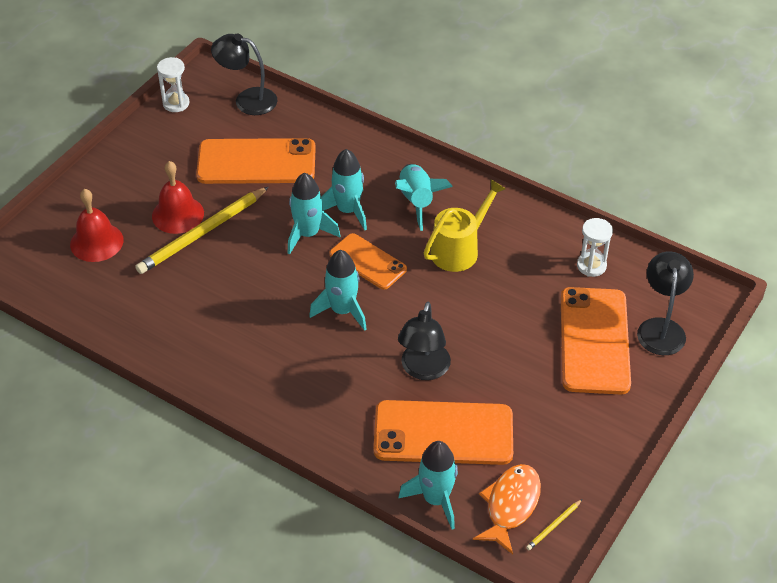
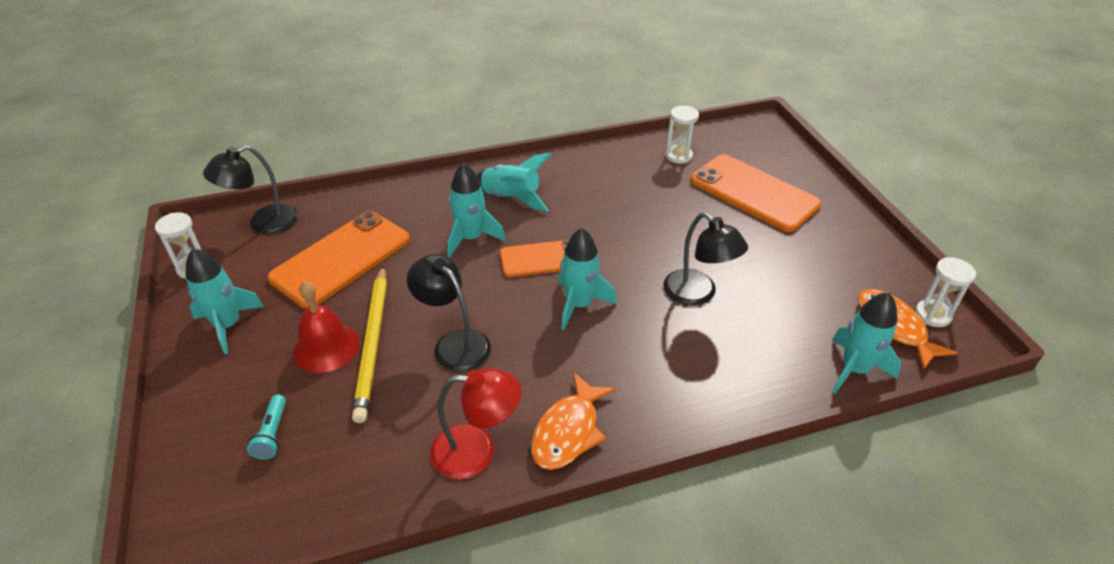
camera: 50 degrees left, 5 degrees down
red bell [70,189,124,262] -> turquoise flashlight [247,394,286,460]
turquoise rocket [288,172,340,254] -> turquoise rocket moved to [186,248,264,354]
orange phone [374,400,513,465] -> none
yellow watering can [424,179,506,272] -> none
yellow pencil [526,499,582,550] -> white hourglass [915,257,976,327]
black lamp [637,251,694,355] -> black lamp moved to [407,254,491,372]
none -> red lamp [430,368,521,479]
none -> orange fish [531,372,616,470]

